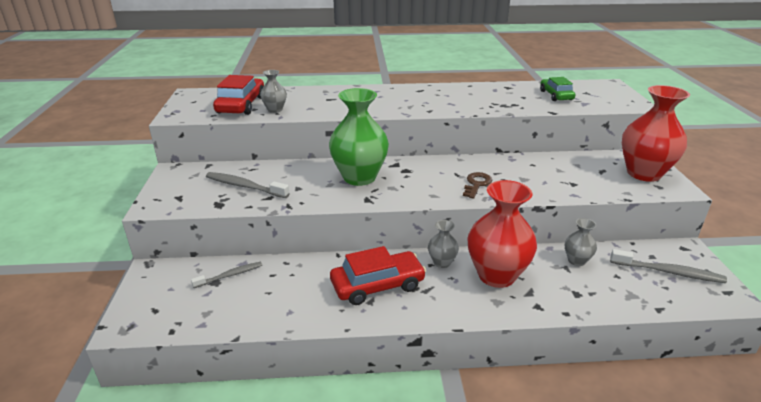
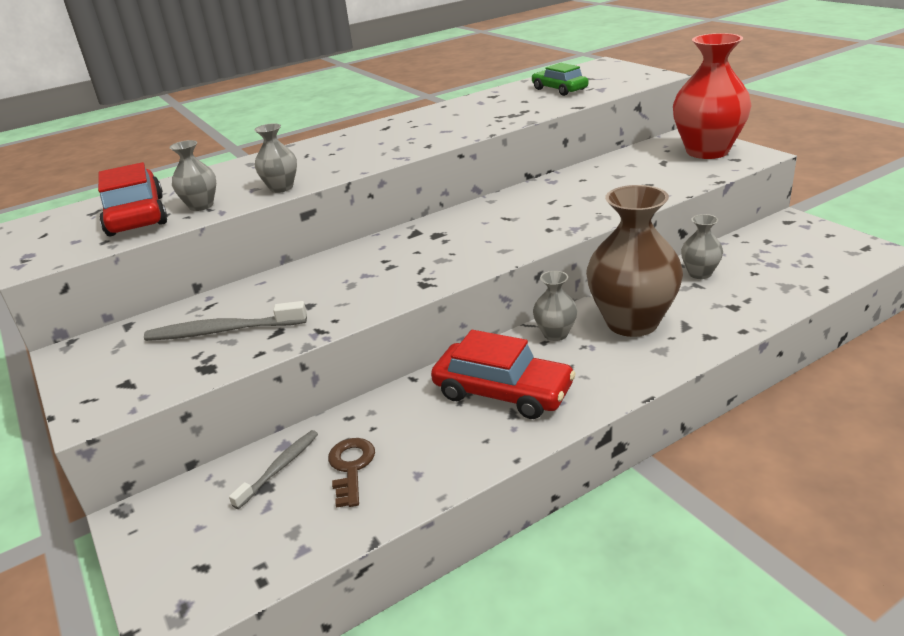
camera: 25 degrees left, 0 degrees up
green vase [329,88,389,186] -> none
red car [330,246,426,305] -> red car turned 75 degrees clockwise [431,330,576,419]
brown key [463,172,492,199] -> brown key moved to [328,438,375,508]
red vase [467,180,537,288] -> brown vase [586,185,683,337]
grey toothbrush [610,249,727,283] -> none
none -> grey vase [254,123,297,193]

